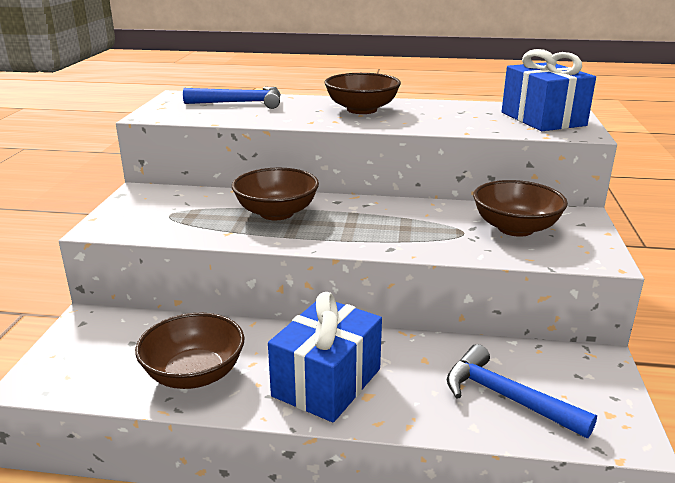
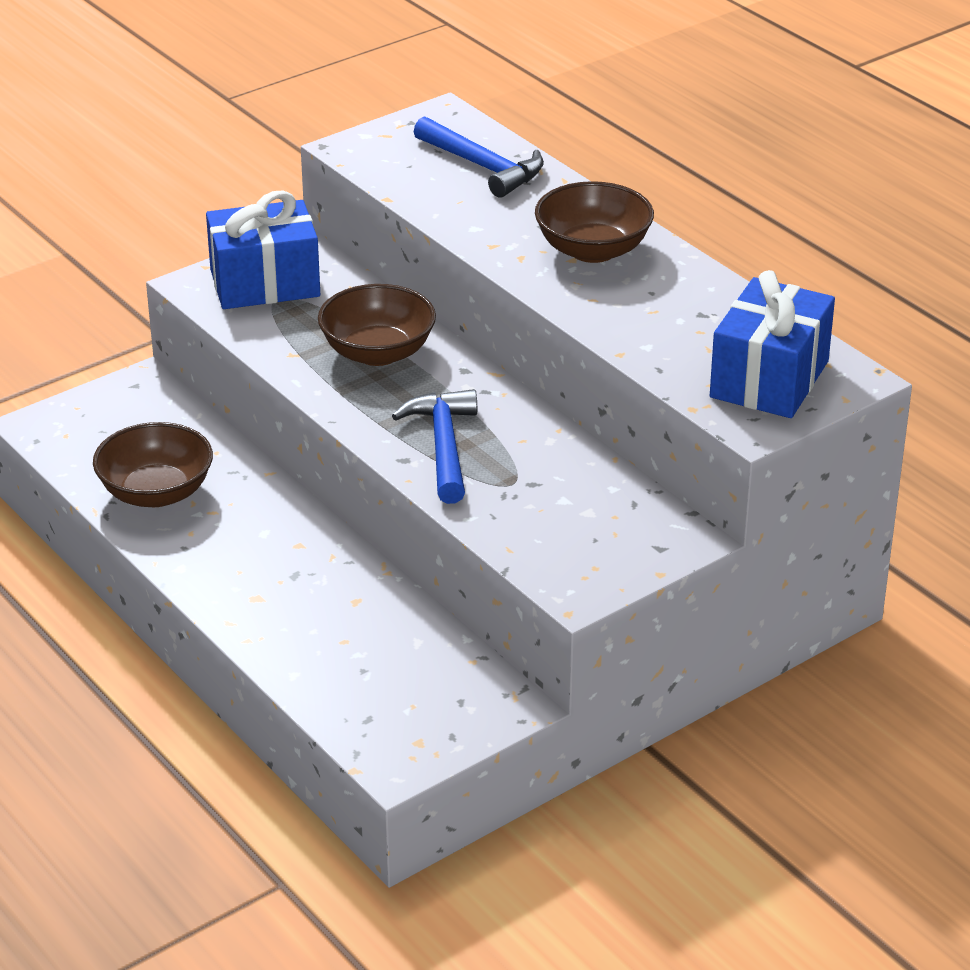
camera: 45 degrees right, 10 degrees up
blue gift [268,292,382,422] -> blue gift moved to [206,190,320,309]
blue hammer [447,344,597,438] -> blue hammer moved to [392,389,477,504]
brown bowl [473,180,568,237] -> none

